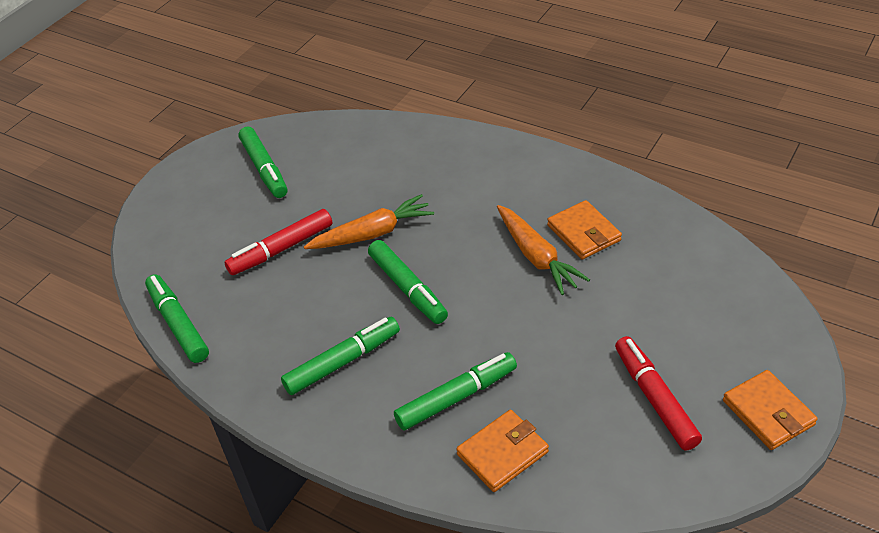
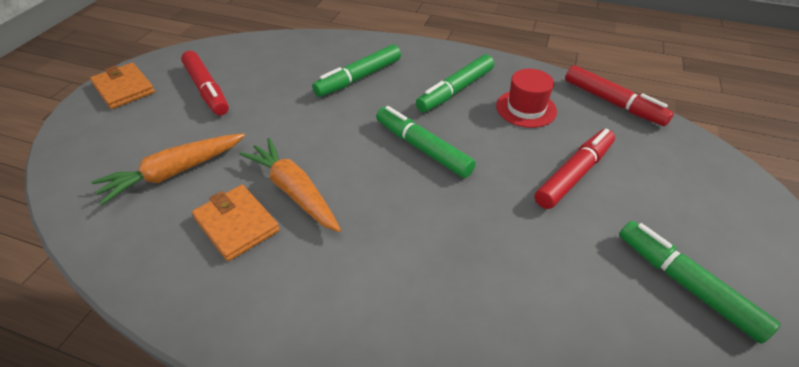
camera: 165 degrees right, 0 degrees up
green marker [145,274,209,363] -> red marker [565,65,674,126]
orange carrot [304,194,434,249] -> orange carrot moved to [91,133,245,205]
orange wallet [456,410,549,492] -> none
none -> red hat [496,69,557,128]

